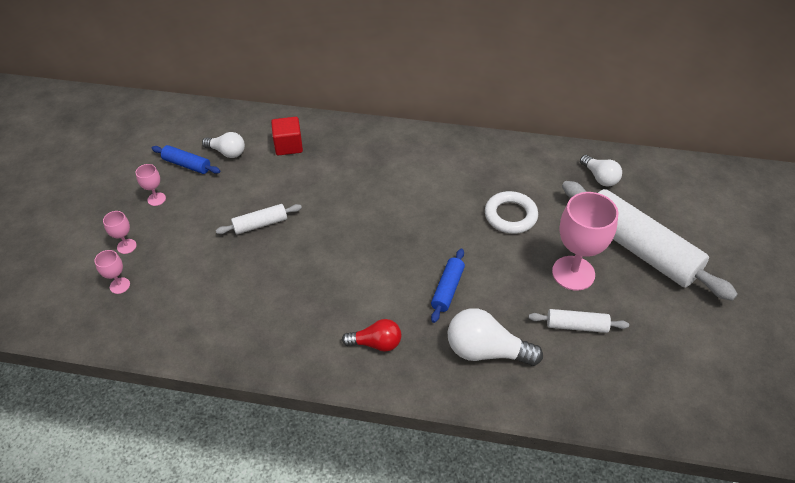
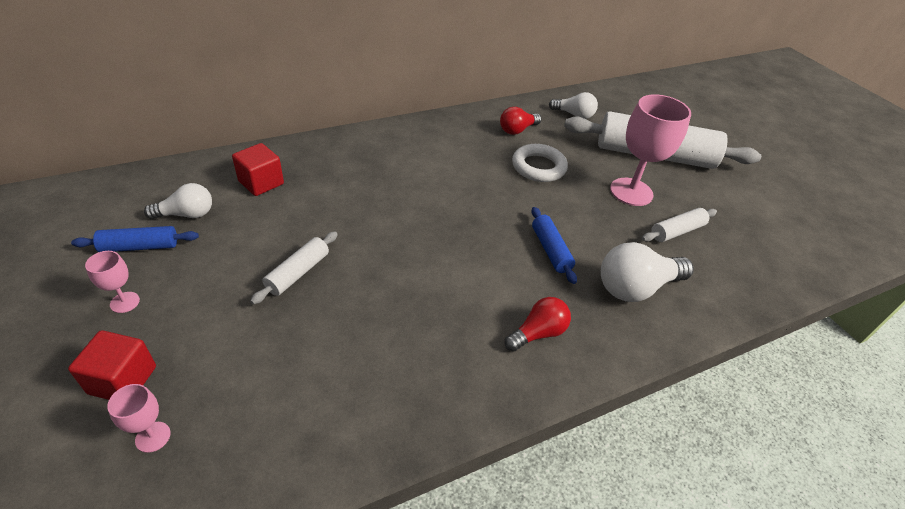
camera: 40 degrees left, 5 degrees down
pink goblet [103,211,137,254] -> red cube [68,330,156,400]
none -> red light bulb [500,107,542,135]

